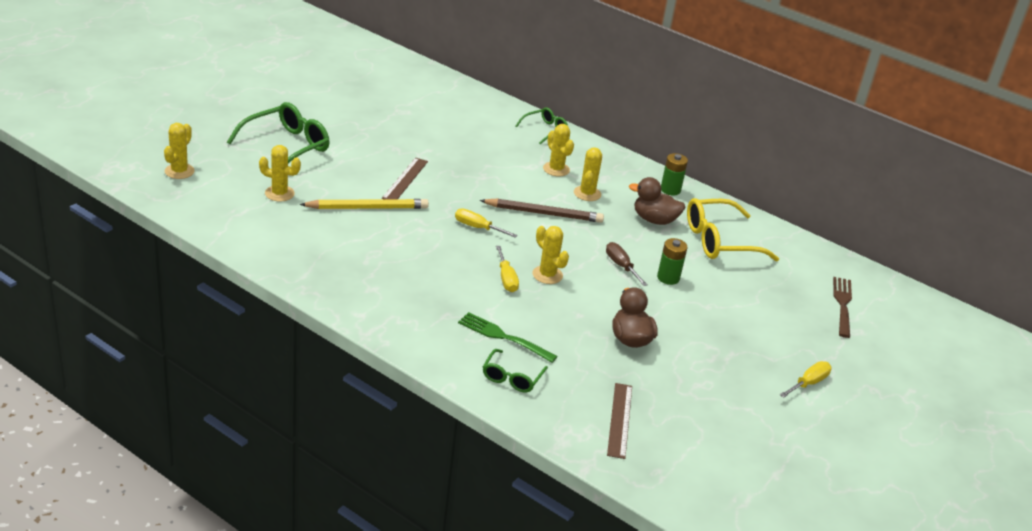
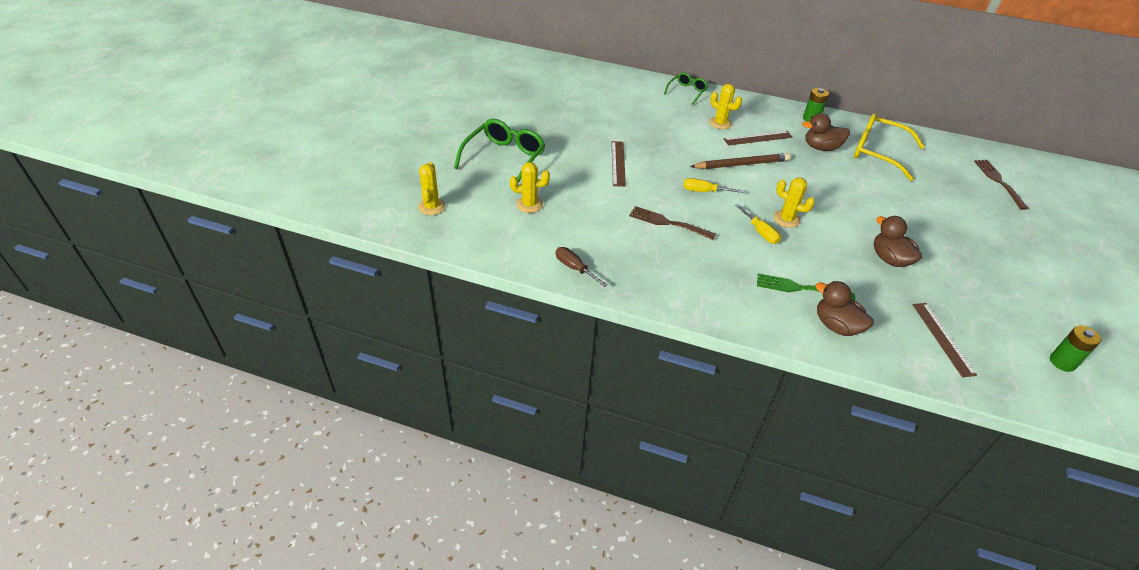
camera: 15 degrees left, 10 degrees up
yellow pencil [300,199,429,209] -> none
green glasses [483,349,548,392] -> brown duck [815,281,874,336]
yellow cactus [574,148,602,201] -> brown ruler [724,131,793,146]
brown screwdriver [606,242,648,286] -> brown screwdriver moved to [556,247,608,287]
green battery [657,238,688,285] -> green battery moved to [1050,326,1101,372]
yellow glasses [687,198,779,262] -> yellow glasses turned 60 degrees clockwise [854,113,925,181]
yellow screwdriver [780,361,832,398] -> none
none -> brown fork [629,206,716,240]

